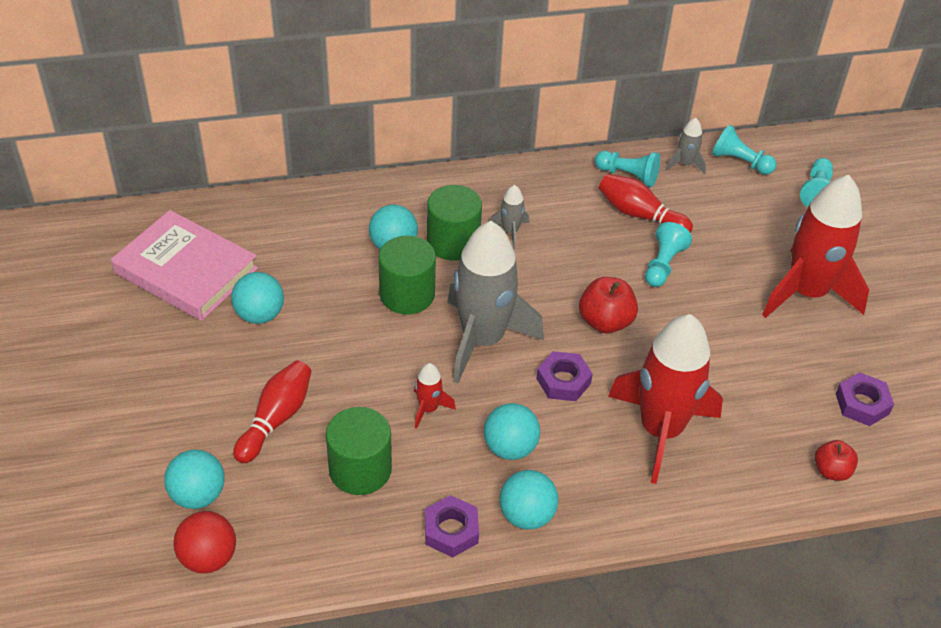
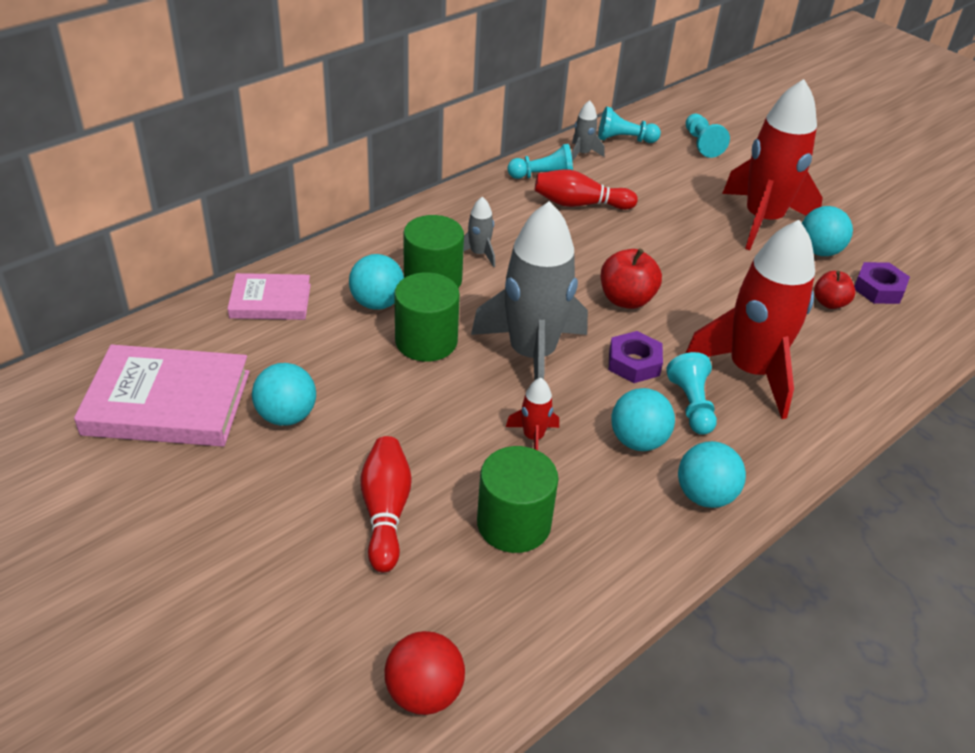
camera: 30 degrees left, 5 degrees down
turquoise ball [164,450,225,509] -> turquoise ball moved to [802,206,853,256]
purple nut [425,495,479,557] -> none
turquoise pawn [645,222,692,287] -> turquoise pawn moved to [666,352,717,435]
red apple [815,440,858,481] -> red apple moved to [814,271,855,309]
none -> pink book [227,273,311,320]

